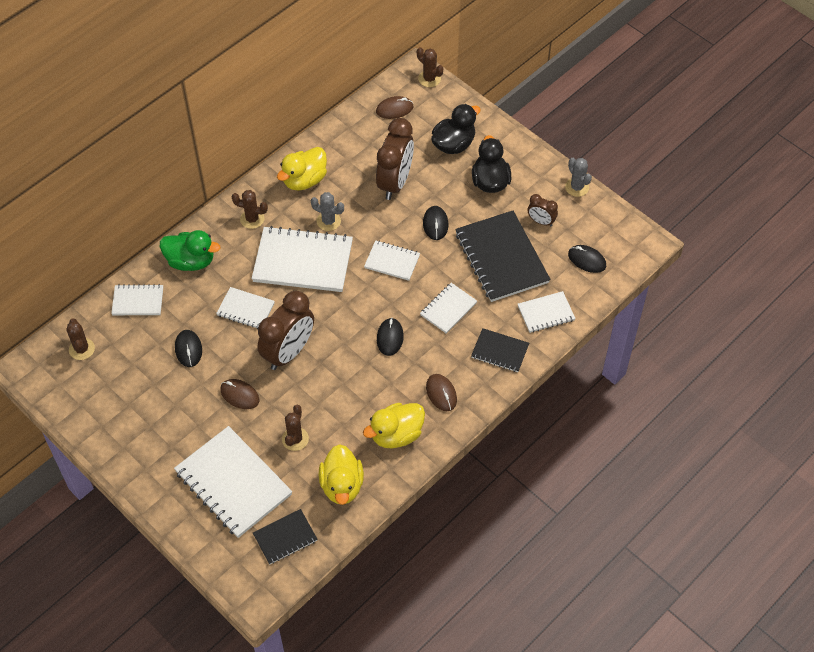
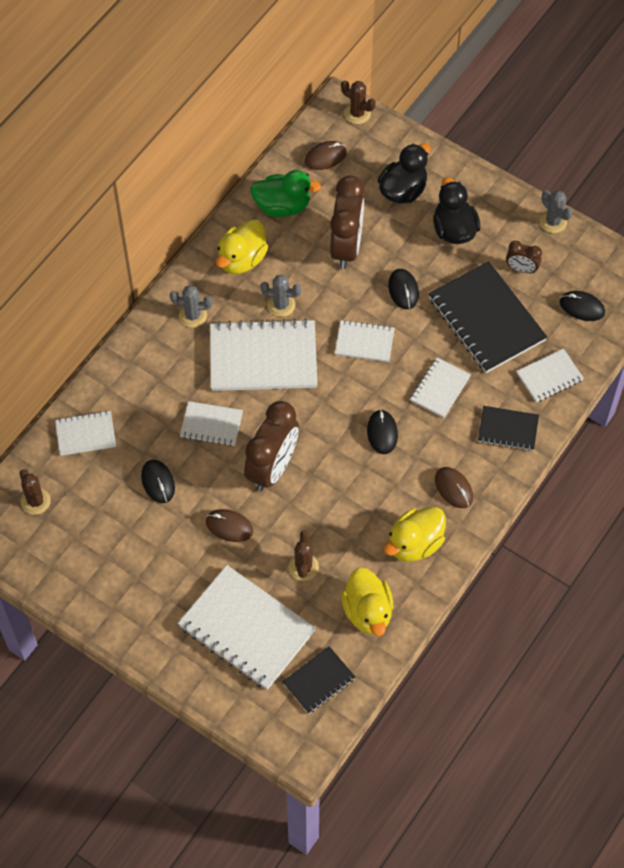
camera: 10 degrees left, 5 degrees up
green duck [160,230,220,271] -> green duck moved to [250,170,321,217]
brown cactus [232,190,268,229] -> grey cactus [170,285,212,328]

